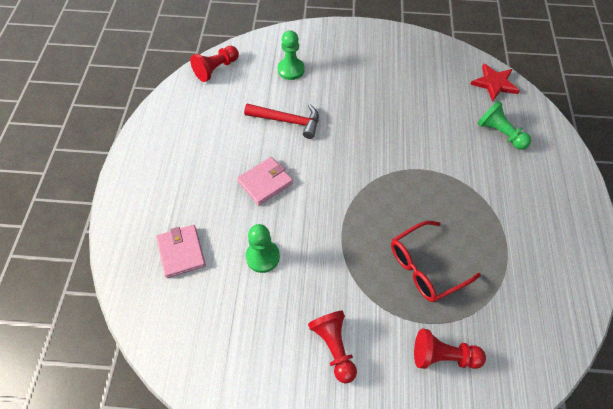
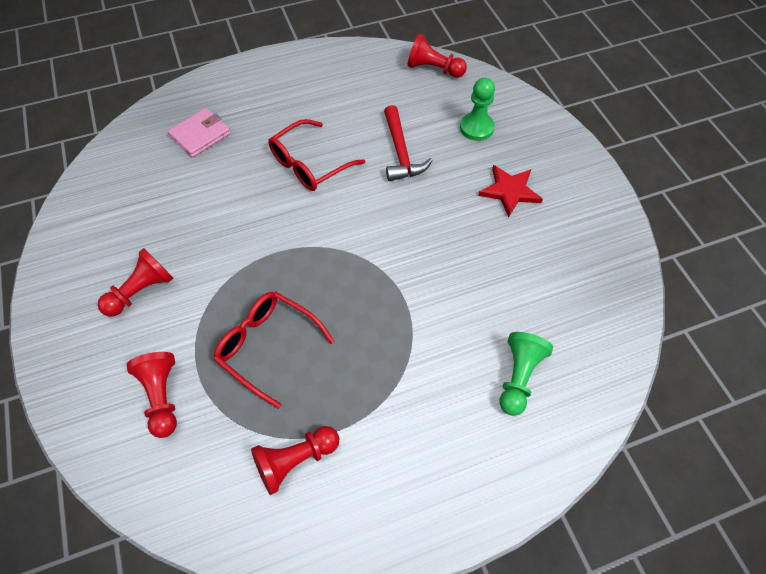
camera: 65 degrees right, 0 degrees up
pink wallet [237,157,293,206] -> red glasses [268,119,365,191]
green pawn [246,224,280,273] -> none
red star [470,64,520,102] -> red star moved to [478,165,543,218]
none -> red pawn [251,426,339,495]

